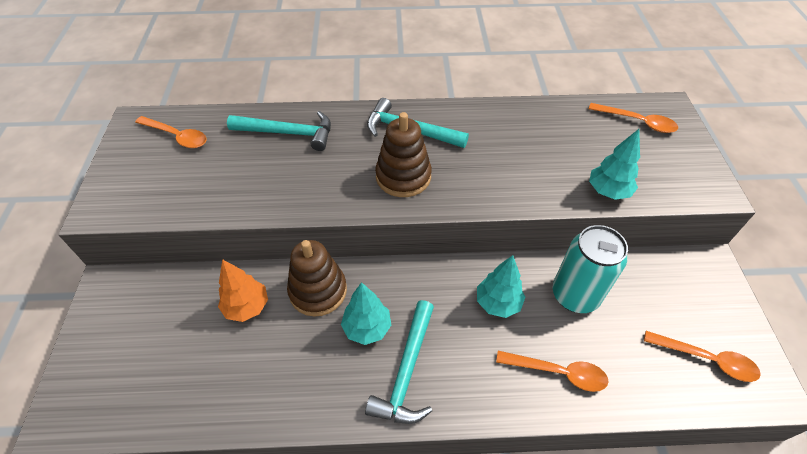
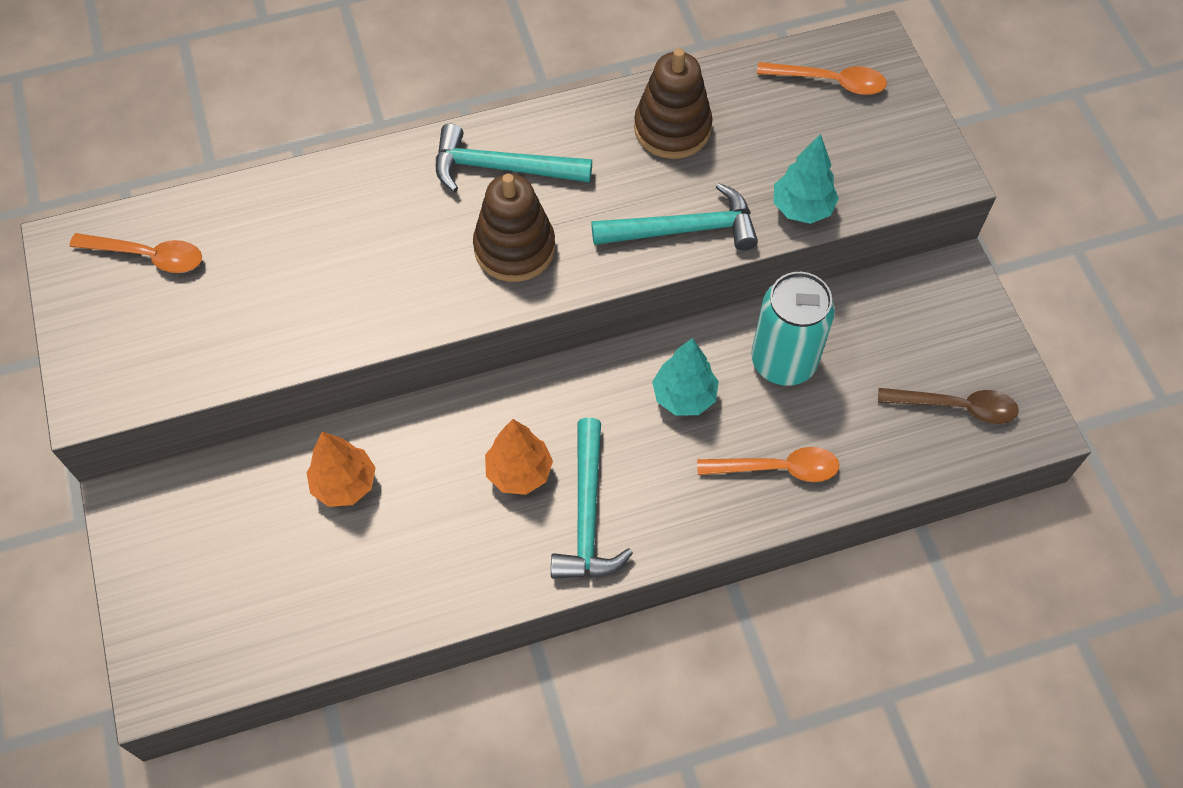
camera: 15 degrees left, 10 degrees up
turquoise hammer [227,111,331,151] -> turquoise hammer moved to [591,183,758,250]
brown stacking toy [287,240,347,317] -> brown stacking toy moved to [634,48,713,159]
turquoise tree [341,282,391,345] -> orange tree [485,419,553,495]
orange spoon [644,331,761,382] -> brown spoon [878,388,1019,424]

